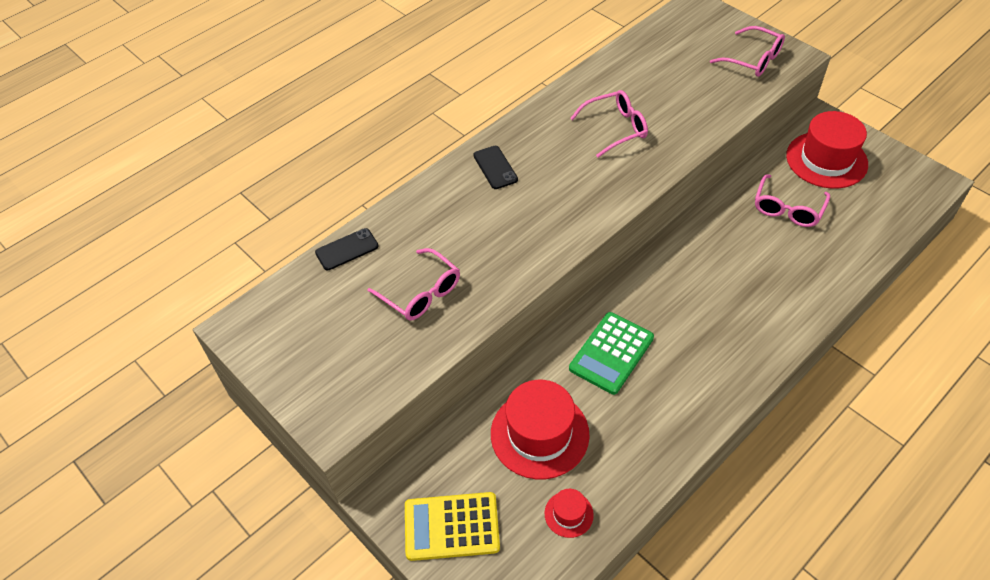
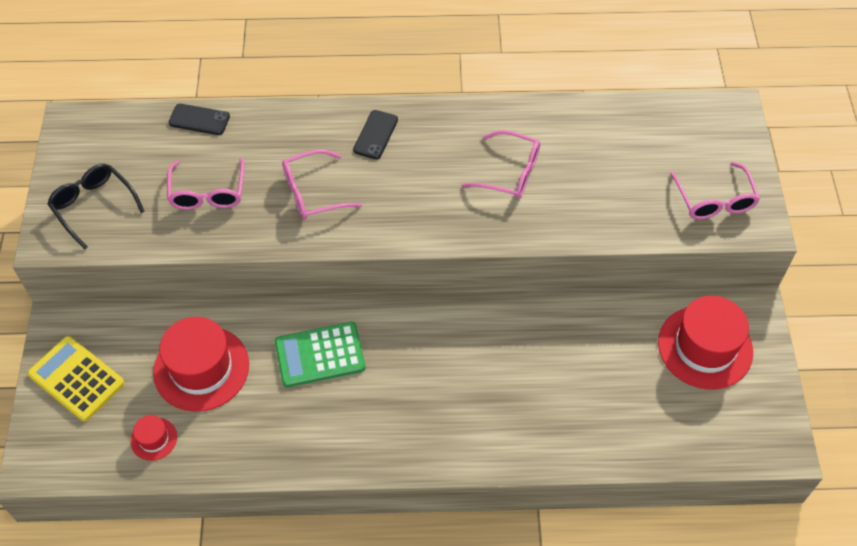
camera: 40 degrees right, 5 degrees up
pink glasses [755,174,830,227] -> pink glasses moved to [282,149,362,220]
none -> black glasses [48,164,145,249]

